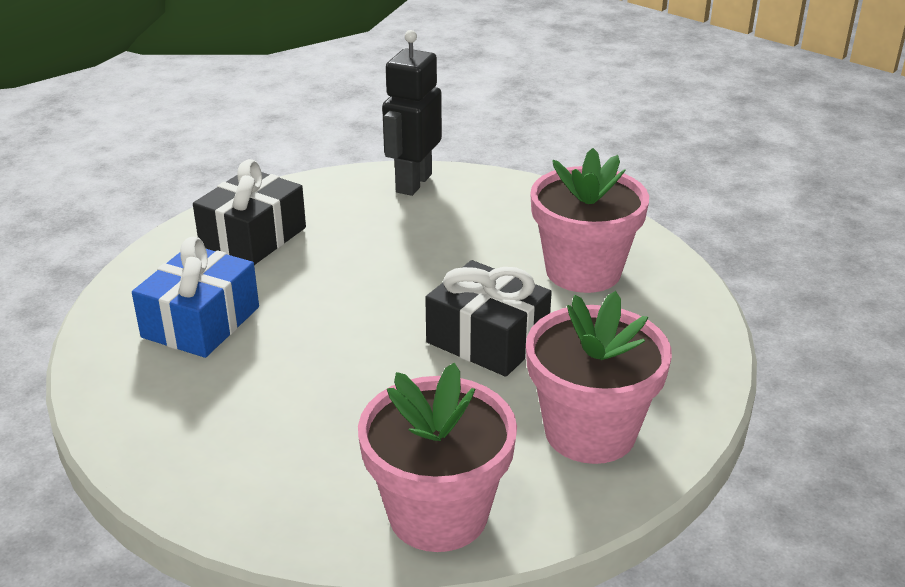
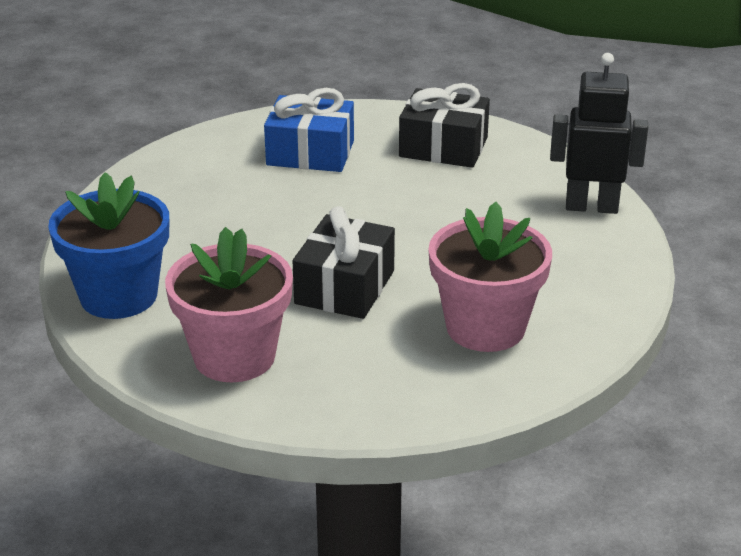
camera: 75 degrees right, 0 degrees up
pink flower pot [358,363,517,552] -> blue flower pot [48,172,169,319]

